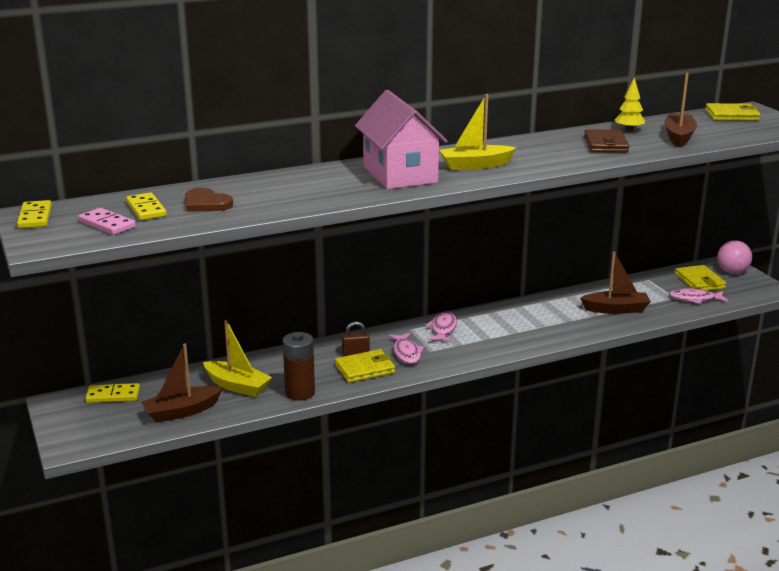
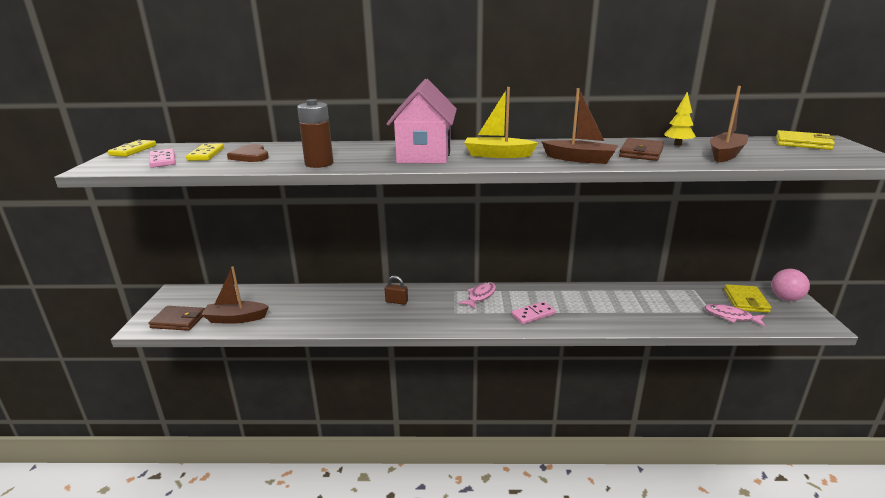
camera: 25 degrees right, 0 degrees up
yellow domino [85,383,140,403] -> none
yellow boat [203,320,272,397] -> none
brown battery [283,332,315,401] -> brown battery moved to [297,99,333,168]
yellow wallet [335,349,395,383] -> none
pink fish [388,333,424,364] -> none
brown boat [580,252,651,314] -> brown boat moved to [541,88,618,164]
none -> brown wallet [148,306,205,331]
none -> pink domino [511,301,555,324]

